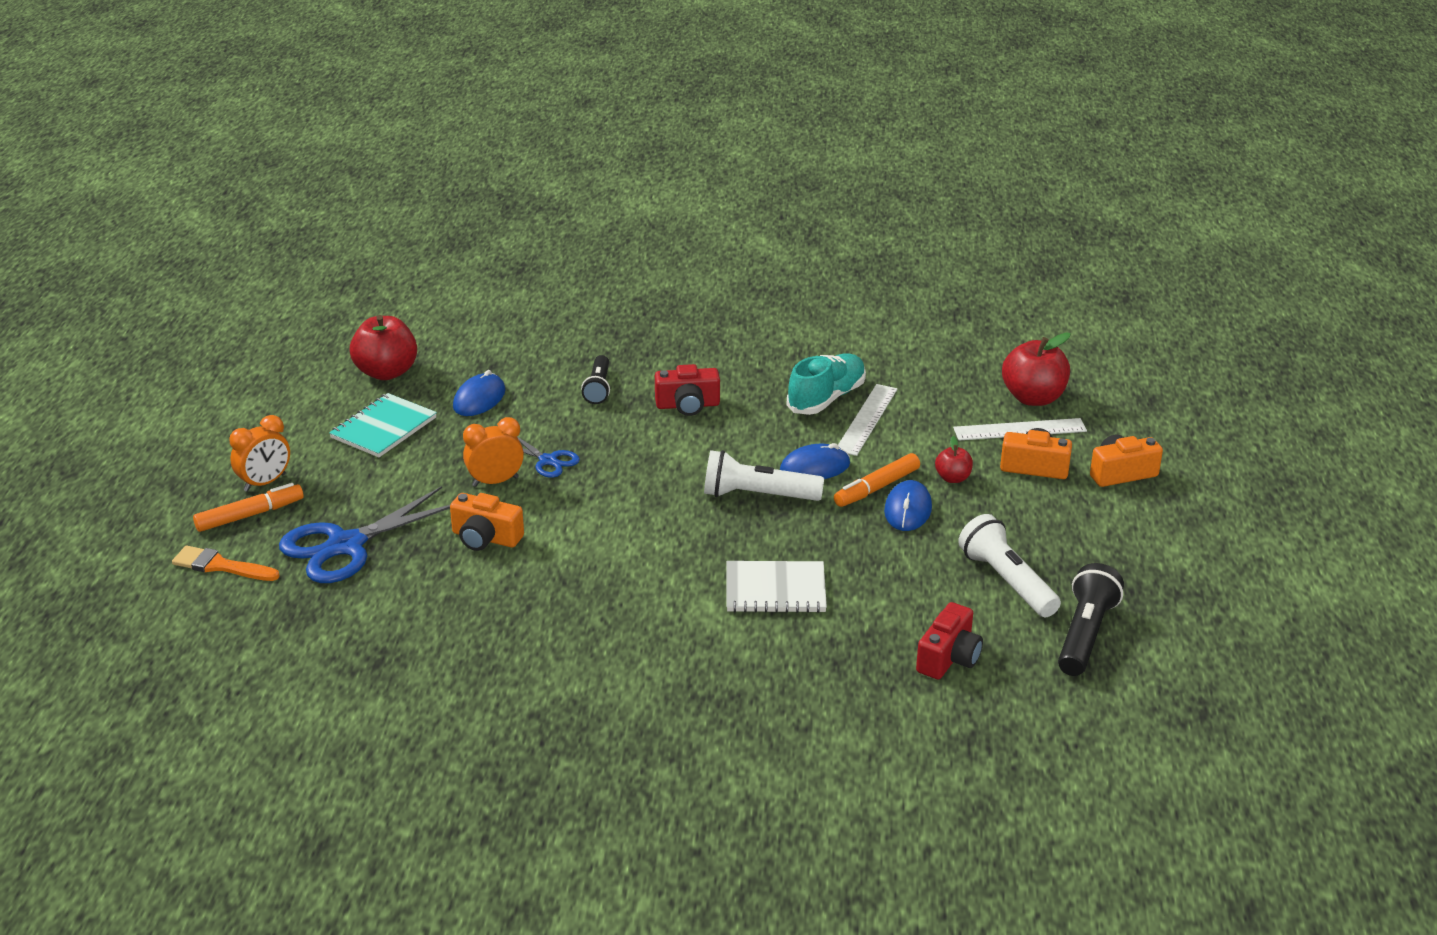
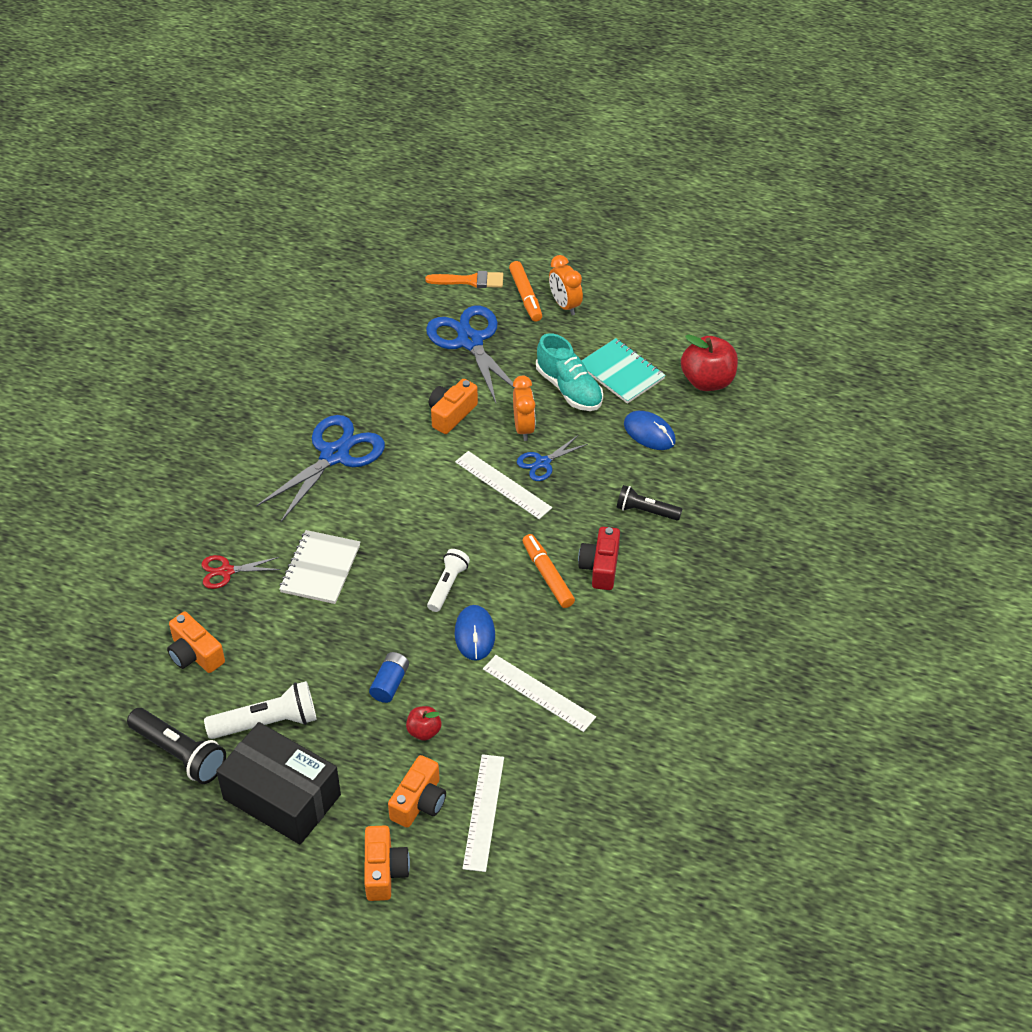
camera: 105 degrees right, 15 degrees up
orange brush [172,546,280,581] -> orange brush turned 60 degrees clockwise [425,271,503,288]
white flashlight [704,450,824,501] -> white flashlight [427,549,470,612], size x0.66
turquoise shoe [787,354,866,415] -> turquoise shoe moved to [536,333,603,411]
orange marker [834,453,920,507] -> orange marker moved to [522,534,575,608]
blue mouse [884,480,932,531] -> blue battery [369,652,409,703]
red camera [916,602,983,679] -> orange camera [167,612,225,673]
red apple [1002,333,1071,406] -> none
none -> red scissors [201,555,281,589]
none -> black box [216,722,341,845]
none -> blue scissors [256,415,385,522]
none -> white ruler [455,451,552,519]

